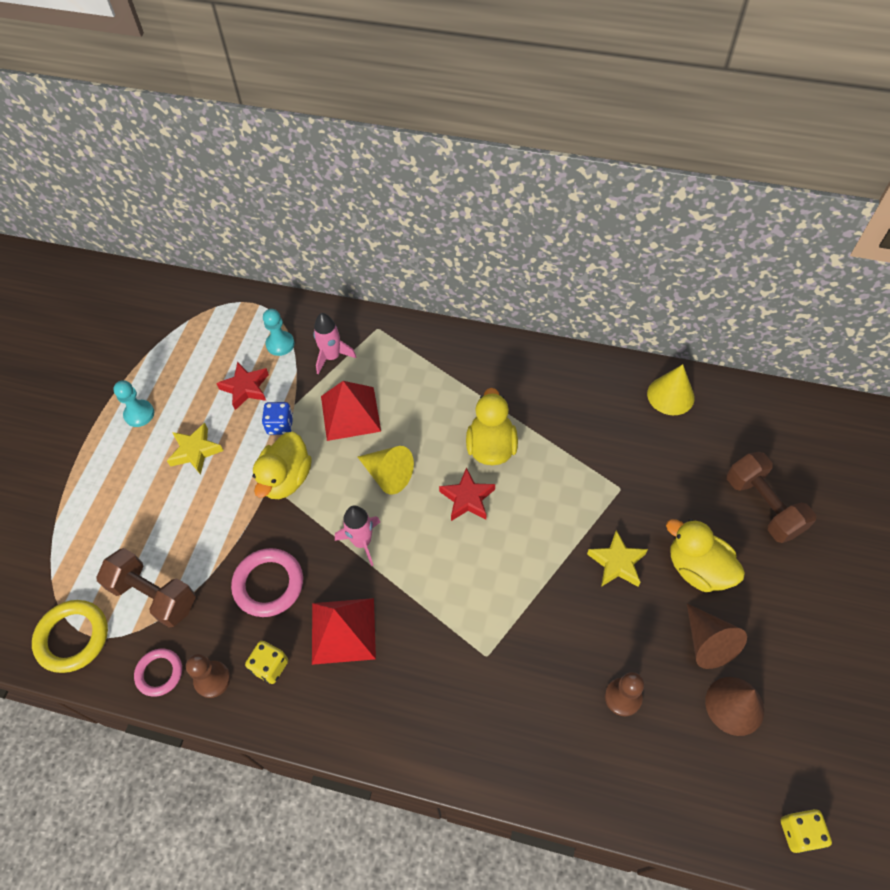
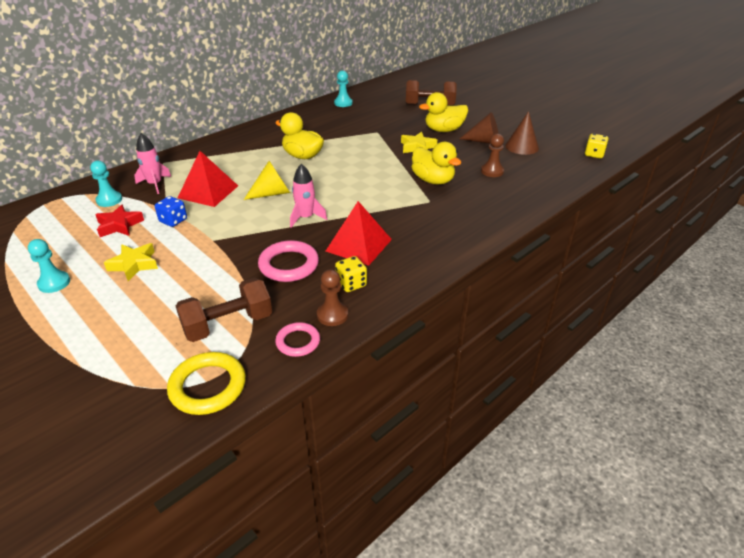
camera: 60 degrees left, 20 degrees down
yellow duck [253,432,312,499] -> yellow duck moved to [412,142,461,185]
red star [439,468,495,521] -> none
yellow cone [647,364,695,415] -> turquoise pawn [334,70,353,107]

